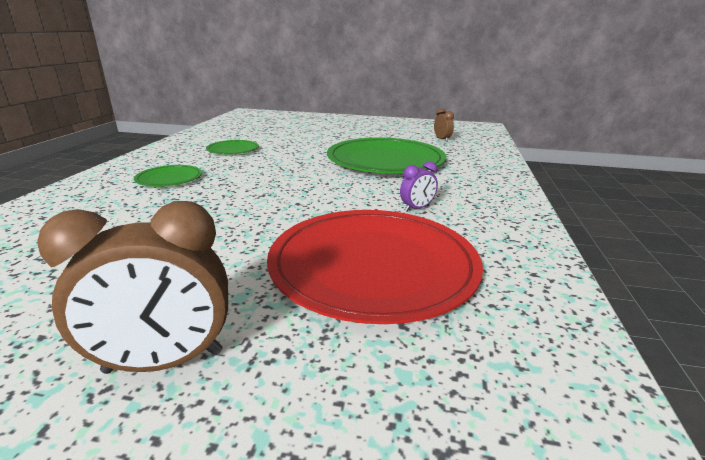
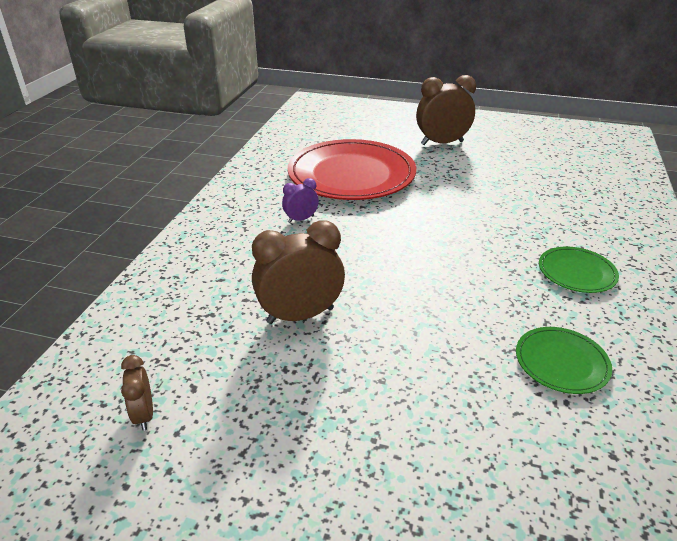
camera: 175 degrees left, 10 degrees up
green plate [327,138,447,174] -> brown clock [252,220,345,324]

